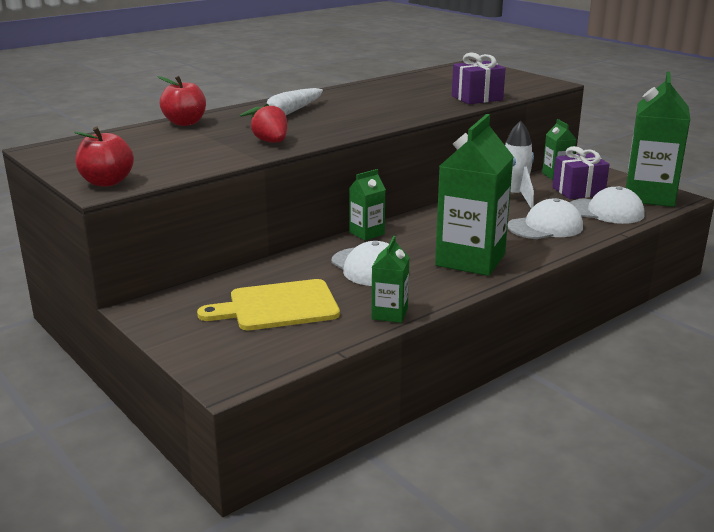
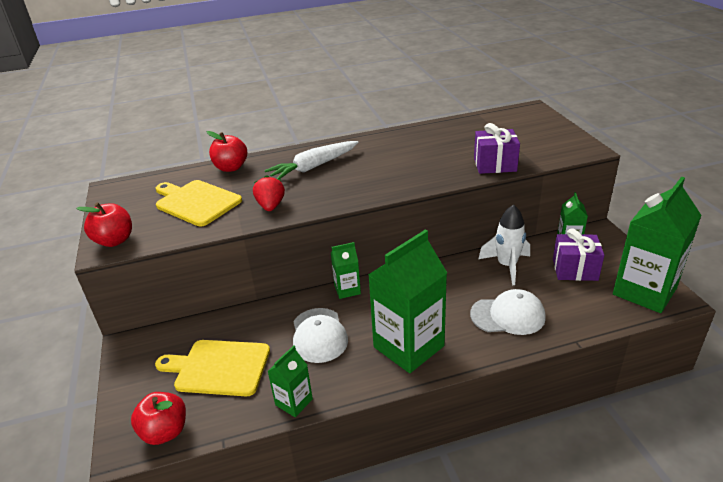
camera: 25 degrees right, 10 degrees up
white cap [569,186,645,224] -> none
none -> red apple [131,392,186,445]
none -> yellow cutting board [156,180,242,227]

